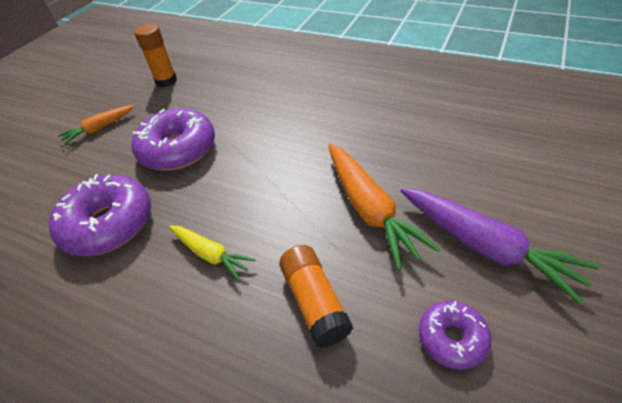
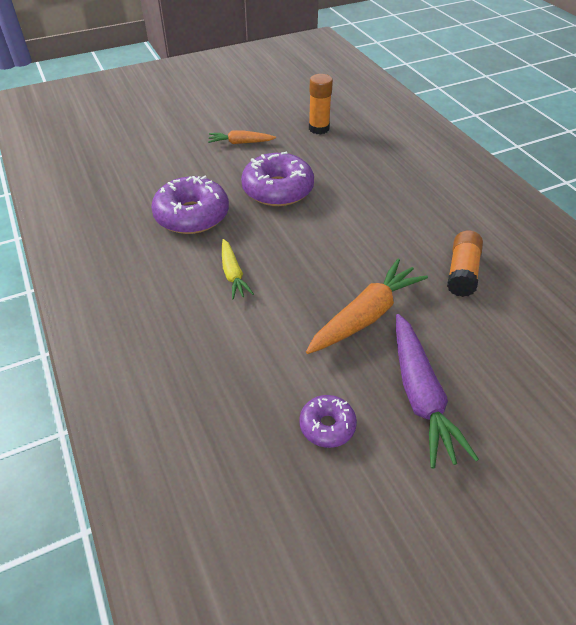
camera: 35 degrees right, 0 degrees up
orange glue stick [279,245,353,348] -> orange glue stick moved to [447,231,483,297]
orange carrot [328,144,440,270] -> orange carrot turned 150 degrees counterclockwise [306,259,428,354]

